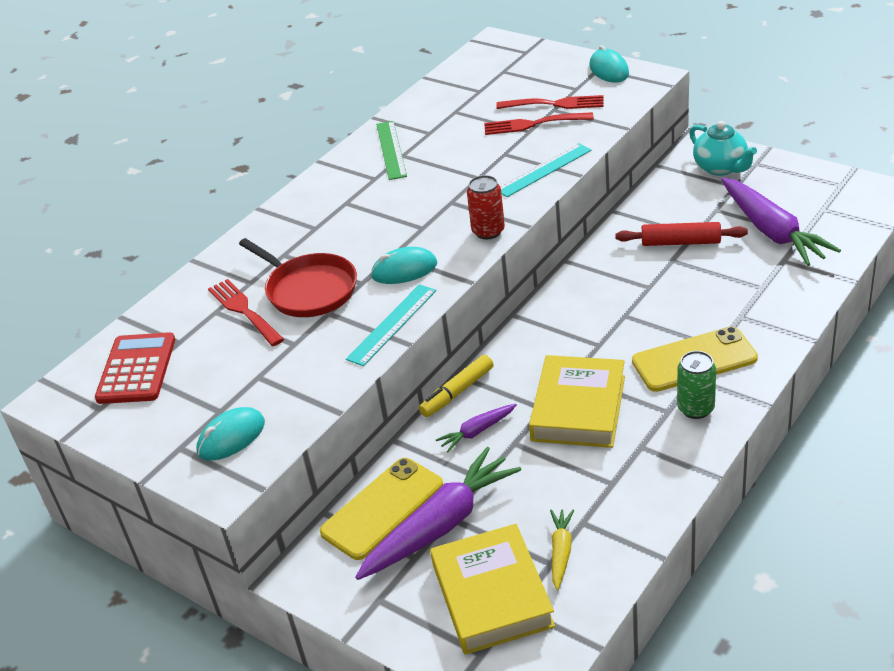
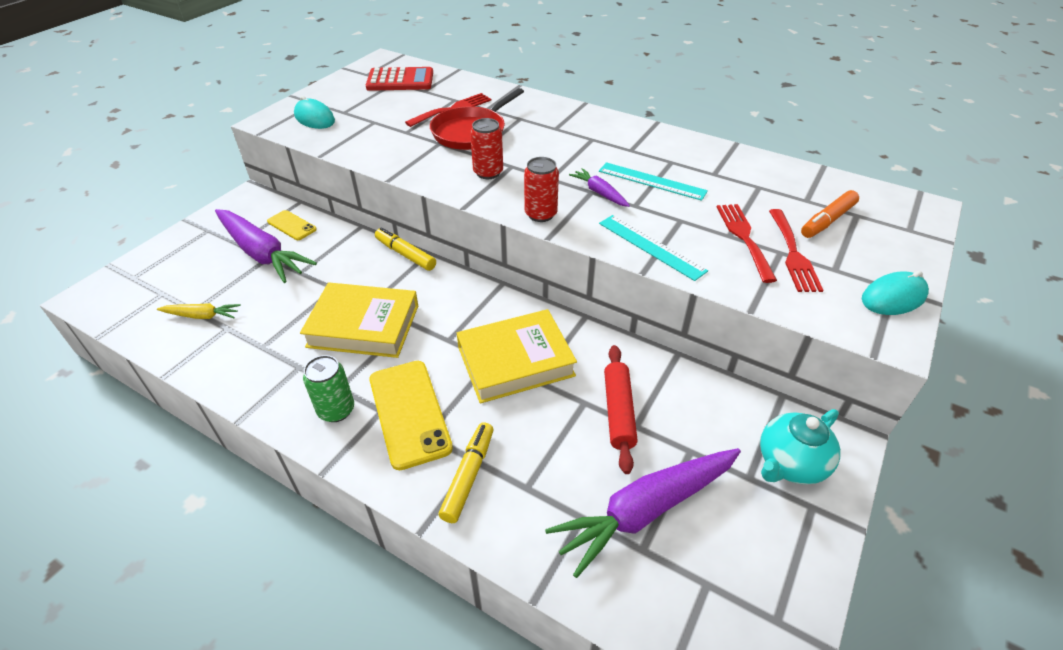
camera: 80 degrees right, 5 degrees up
yellow phone [320,458,443,560] -> yellow phone [267,210,317,240], size x0.56
turquoise ruler [346,284,436,366] -> turquoise ruler moved to [599,162,708,201]
turquoise mouse [371,247,437,284] -> red can [470,118,503,179]
green ruler [376,121,407,180] -> none
yellow book [430,524,555,655] -> yellow book moved to [457,309,577,403]
purple carrot [436,404,517,452] -> purple carrot moved to [569,168,630,207]
none -> yellow marker [439,422,494,523]
none -> orange marker [801,190,859,238]

